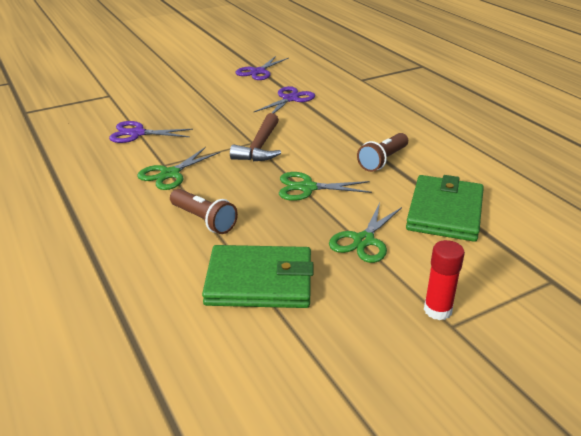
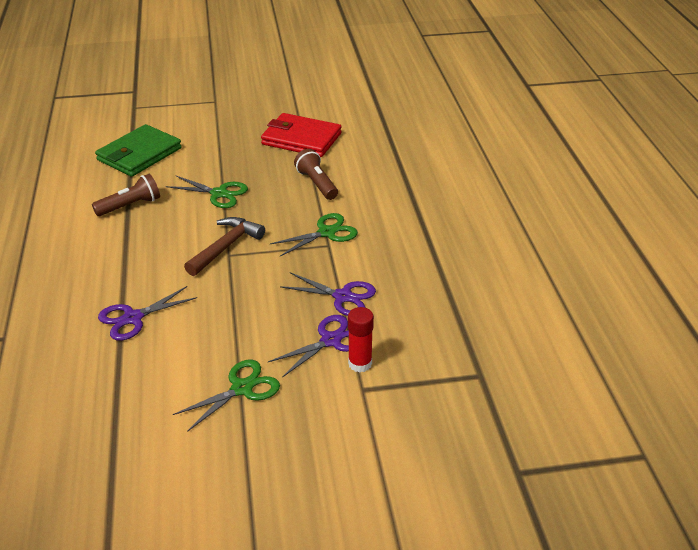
camera: 160 degrees left, 5 degrees up
green wallet [202,245,314,308] -> red wallet [261,113,341,157]
purple scissors [236,56,289,80] -> purple scissors moved to [268,315,349,378]
green scissors [329,203,402,263] -> green scissors moved to [173,360,280,432]
red glue stick [424,240,465,320] -> red glue stick moved to [348,307,374,372]

